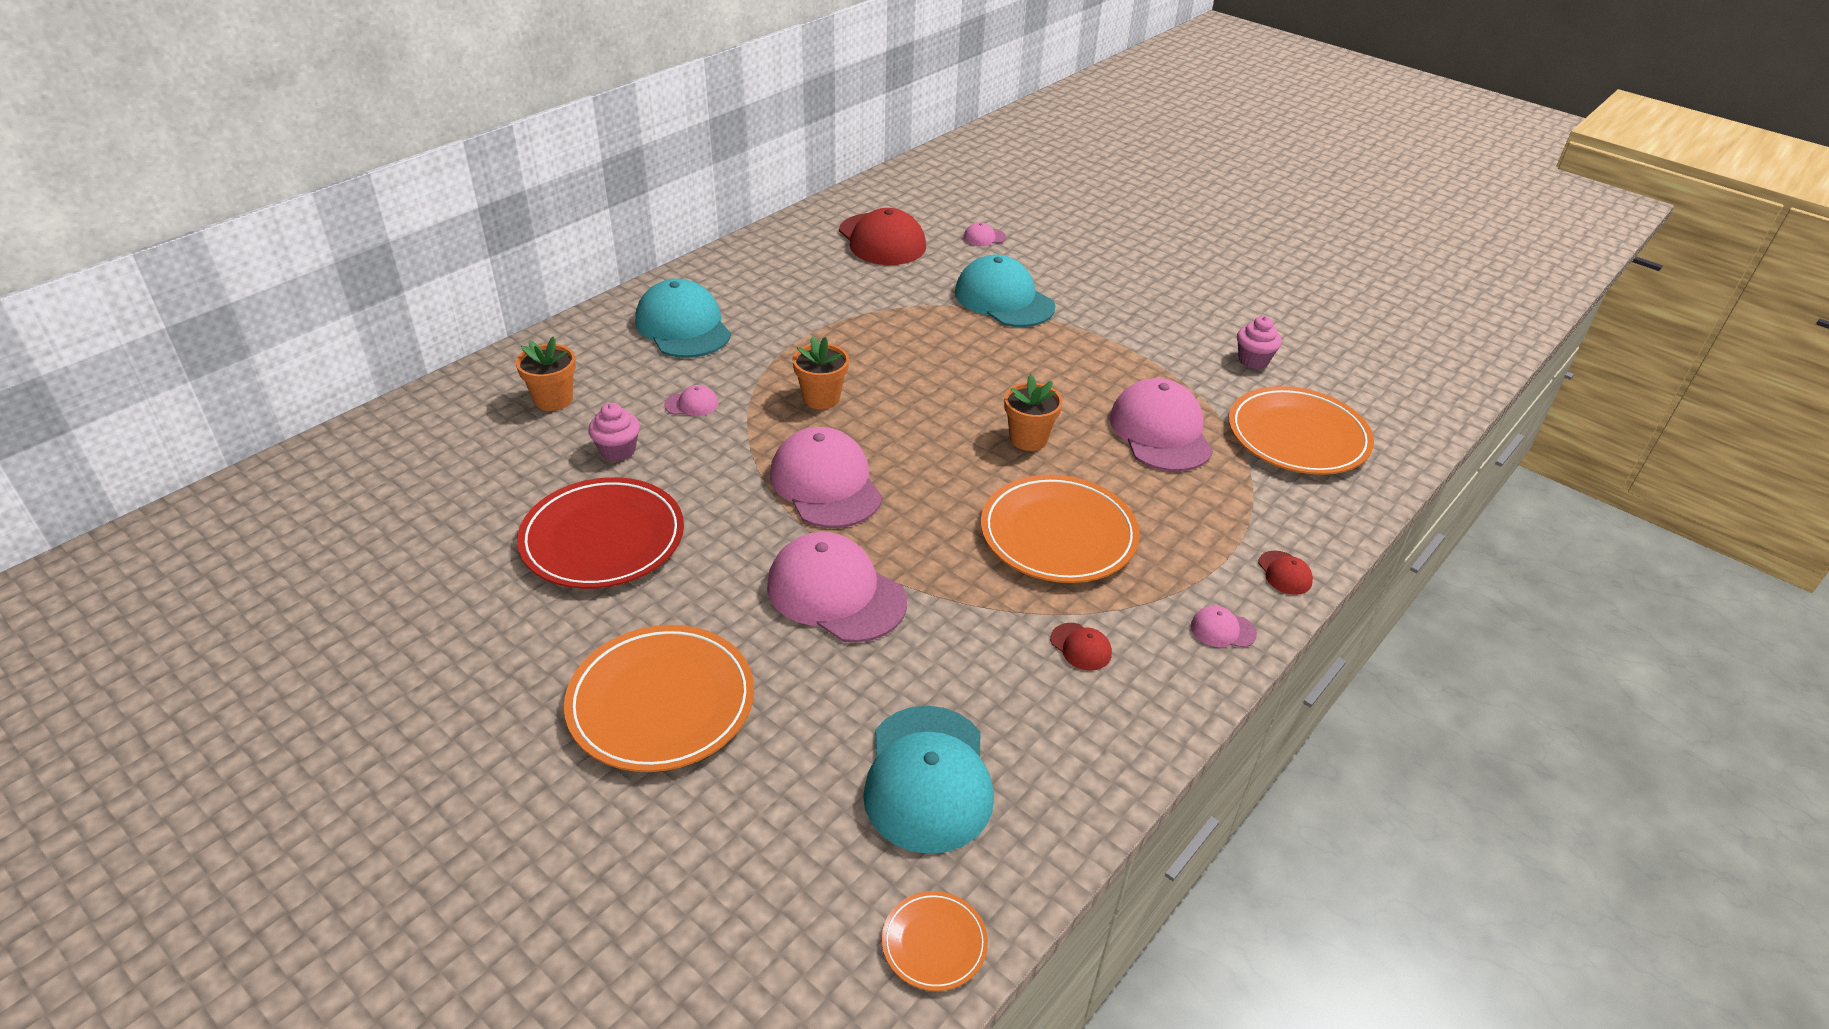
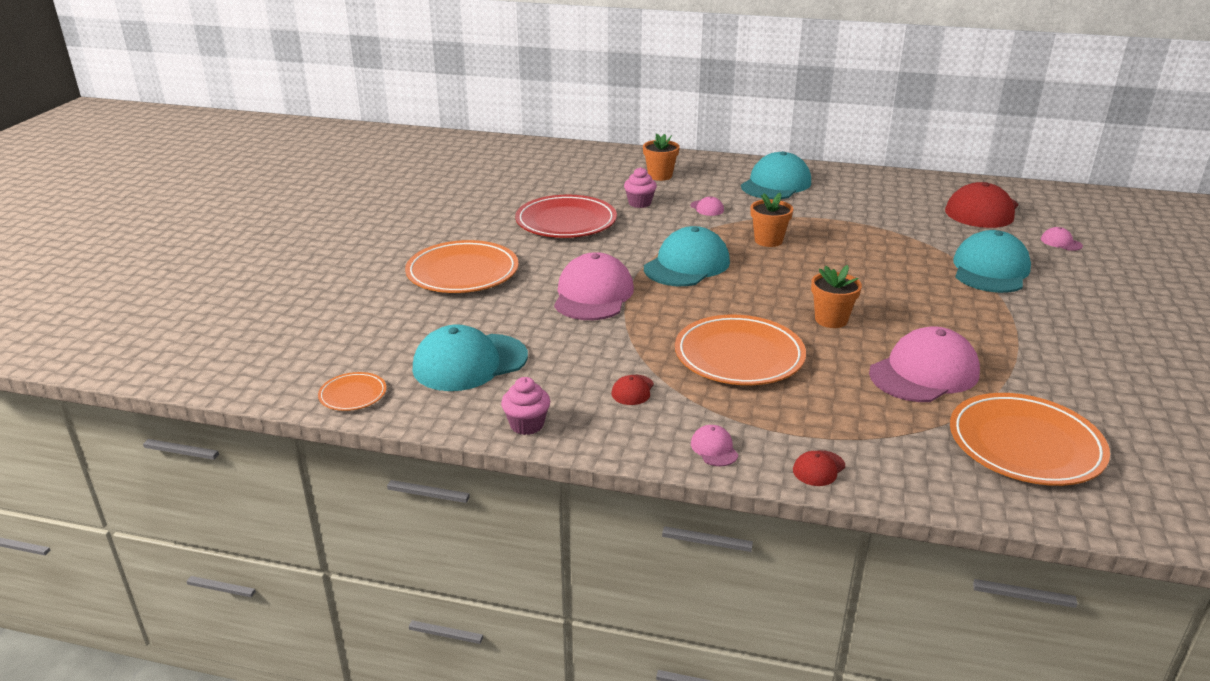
camera: 65 degrees right, 10 degrees down
pink cap [770,427,882,528] -> turquoise cap [644,226,730,286]
pink cupcake [1237,316,1282,369] -> pink cupcake moved to [501,377,550,435]

